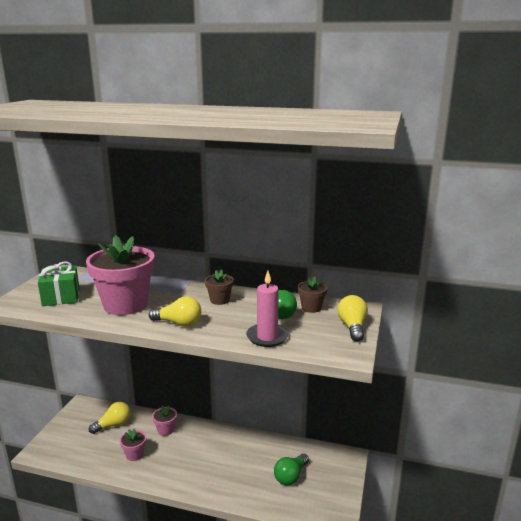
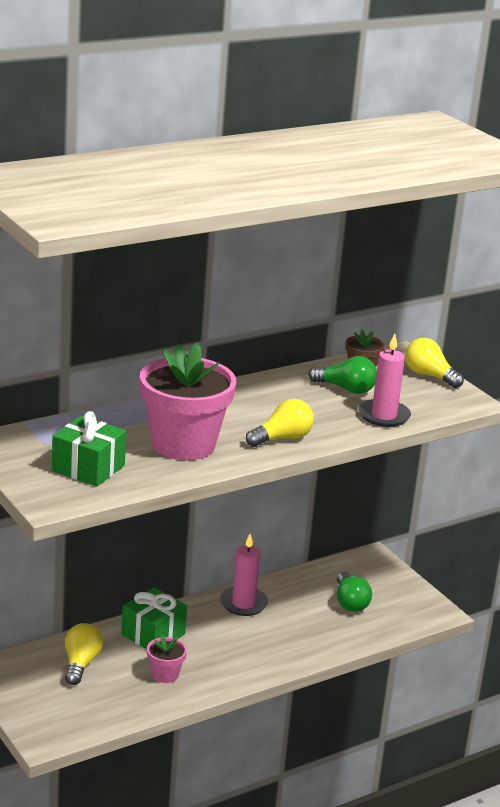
camera: 50 degrees left, 5 degrees up
pink flower pot [152,405,177,436] -> green gift [121,587,187,649]
brown flower pot [205,269,234,305] -> none
none -> pink candle [220,534,268,616]

